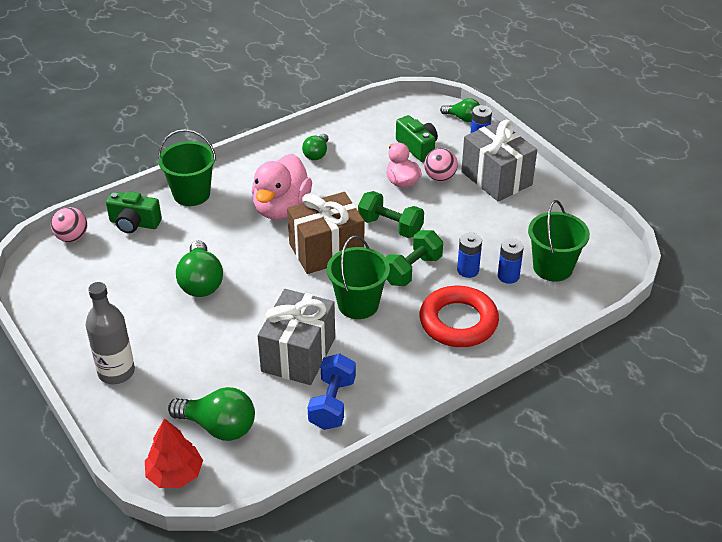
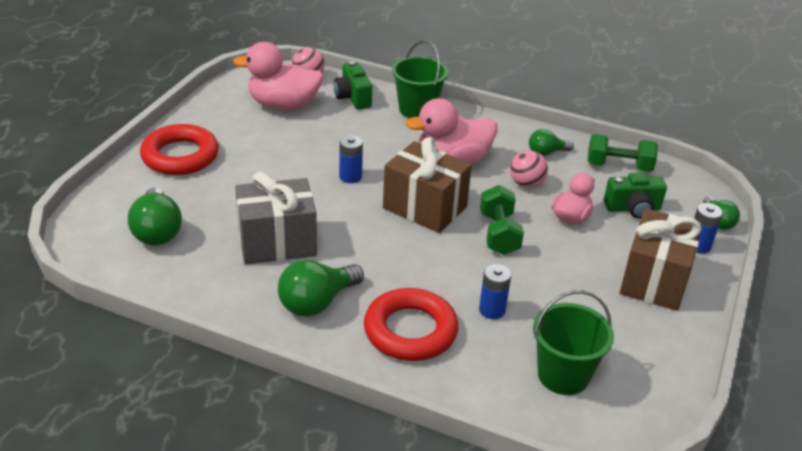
camera: 55 degrees right, 5 degrees down
grey bottle [86,282,135,384] -> red ring [140,124,219,175]
red tree [145,418,203,488] -> none
green light bulb [176,241,223,297] -> green light bulb moved to [278,260,364,317]
blue dumbbell [308,354,356,430] -> none
green bucket [327,236,390,319] -> none
green dumbbell [385,230,443,286] -> green dumbbell moved to [587,134,658,172]
green camera [396,115,438,162] -> green camera turned 60 degrees clockwise [604,173,667,219]
pink ball [424,148,458,181] -> pink ball moved to [510,150,548,188]
grey gift [461,120,537,202] -> brown gift [620,208,702,311]
blue battery [498,238,524,284] -> blue battery moved to [339,135,363,183]
none -> pink duck [233,42,323,111]

